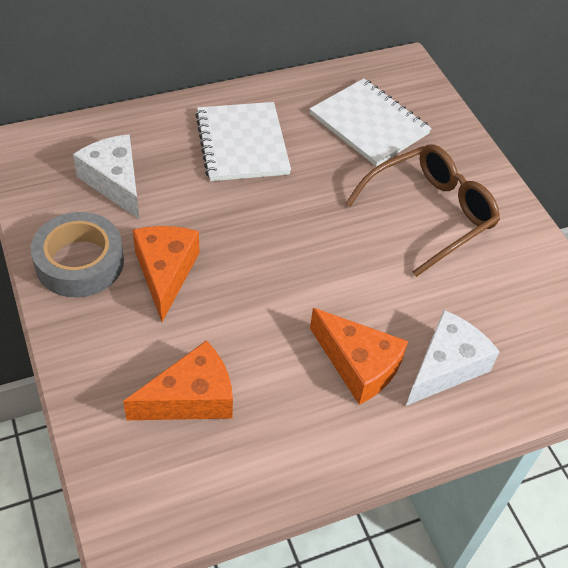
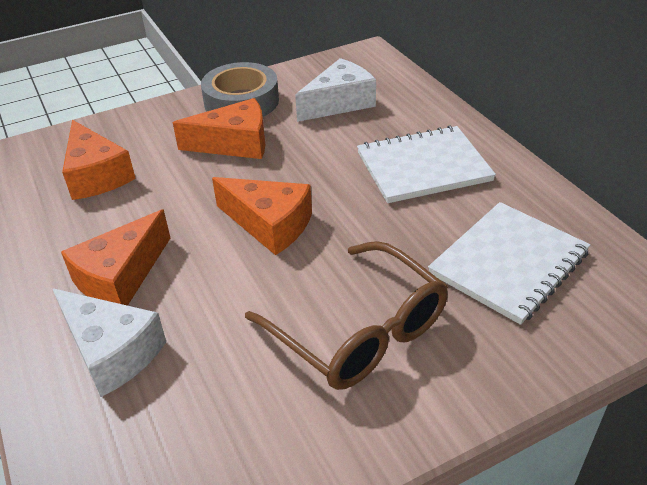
camera: 90 degrees right, 10 degrees down
none -> orange cheese [212,177,312,255]

